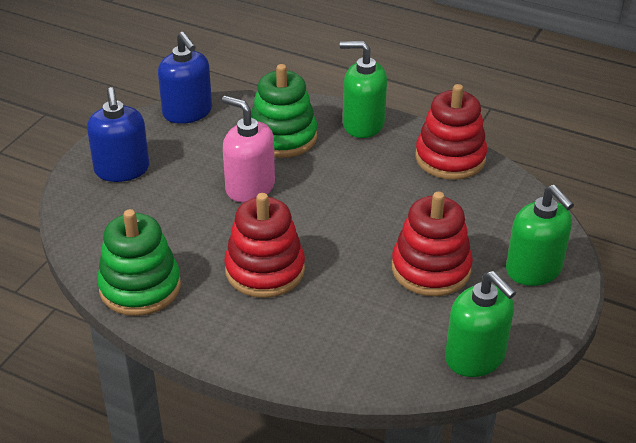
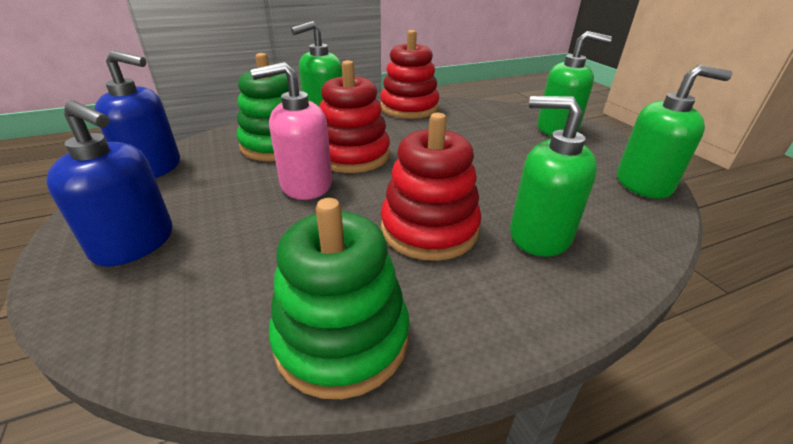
camera: 50 degrees left, 5 degrees down
red stacking toy [392,192,473,296] -> red stacking toy moved to [319,60,390,173]
none -> green soap dispenser [510,96,597,257]

